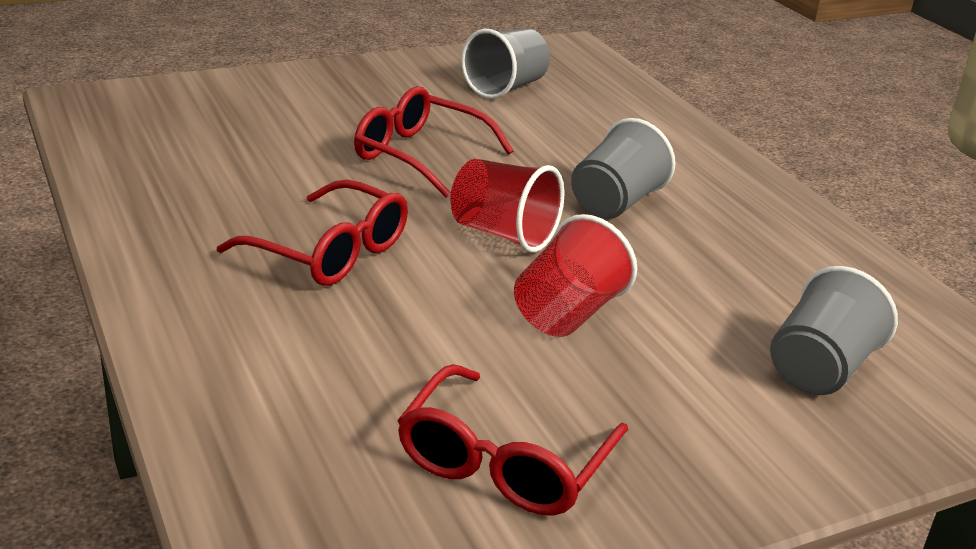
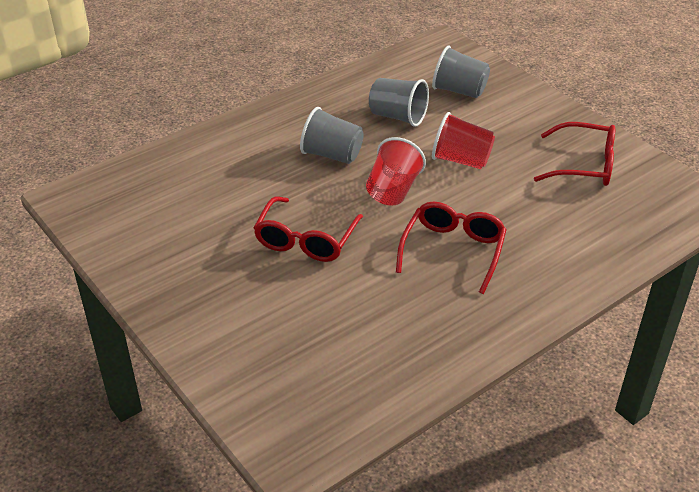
camera: 100 degrees left, 10 degrees up
grey cup [461,28,550,99] -> grey cup moved to [369,78,429,127]

